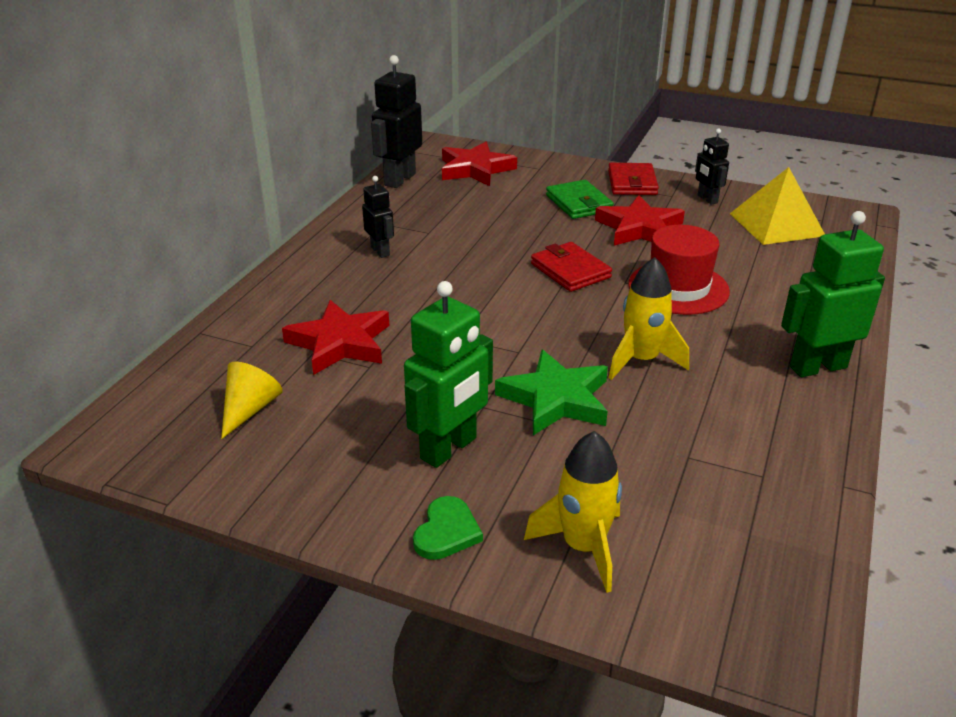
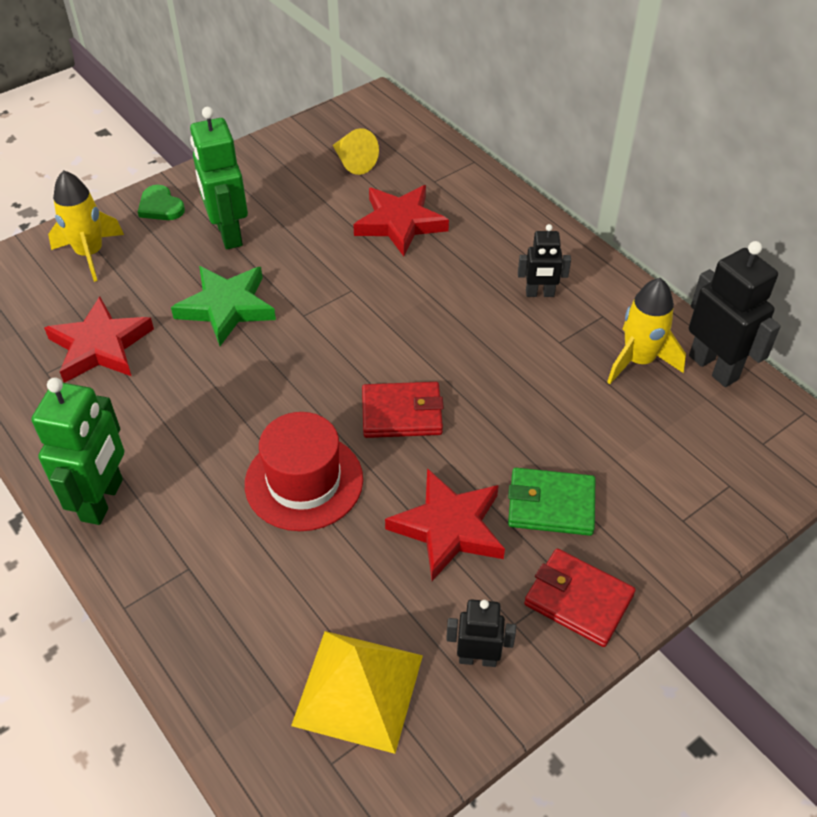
camera: 120 degrees right, 15 degrees up
red star [442,142,517,186] -> red star moved to [44,297,154,383]
yellow rocket [609,257,689,380] -> yellow rocket moved to [607,278,686,384]

